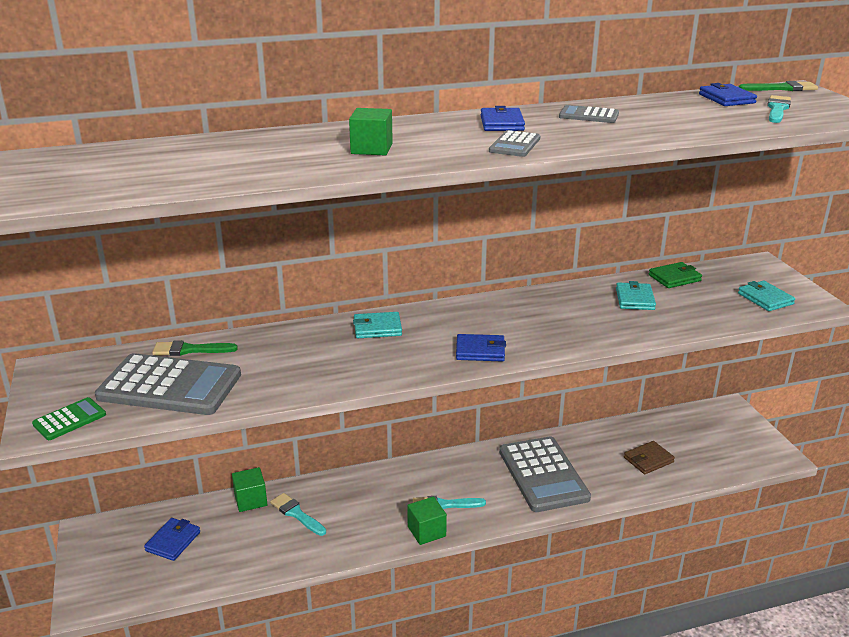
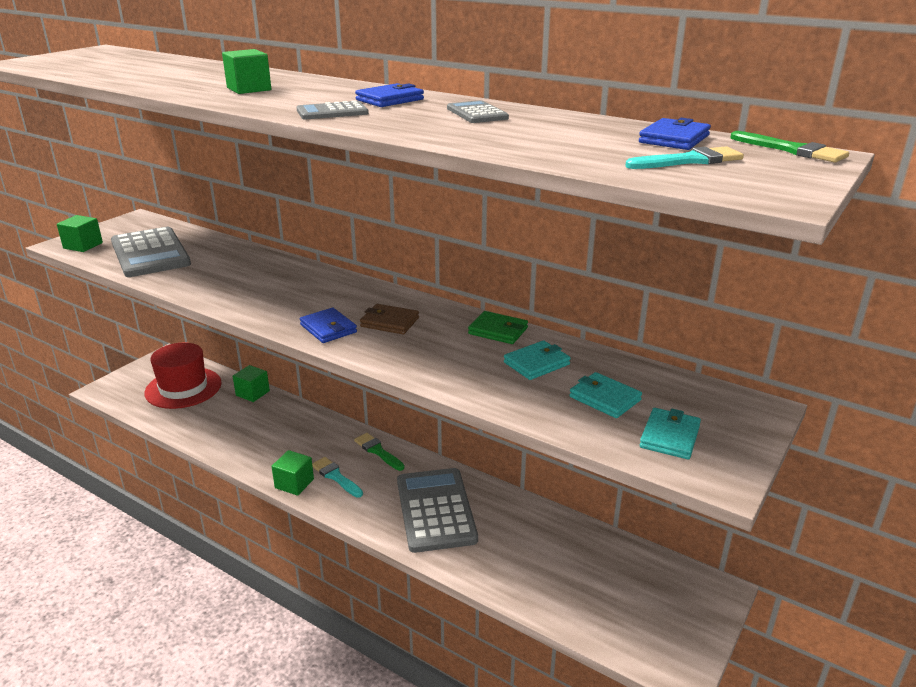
camera: 50 degrees right, 0 degrees up
green calculator [32,397,106,440] -> green cube [57,215,103,252]
blue wallet [144,518,200,561] -> red hat [144,342,221,409]
green brush [152,340,238,356] -> green brush moved to [354,433,405,471]
turquoise brush [270,493,326,536] -> none
turquoise wallet [353,312,402,338] -> turquoise wallet moved to [569,372,642,418]
grey calculator [499,436,591,512] -> grey calculator turned 135 degrees clockwise [397,468,478,553]
brown wallet [624,441,675,474] -> brown wallet moved to [360,304,419,334]
green wallet [649,262,702,288] -> green wallet moved to [468,311,528,344]

